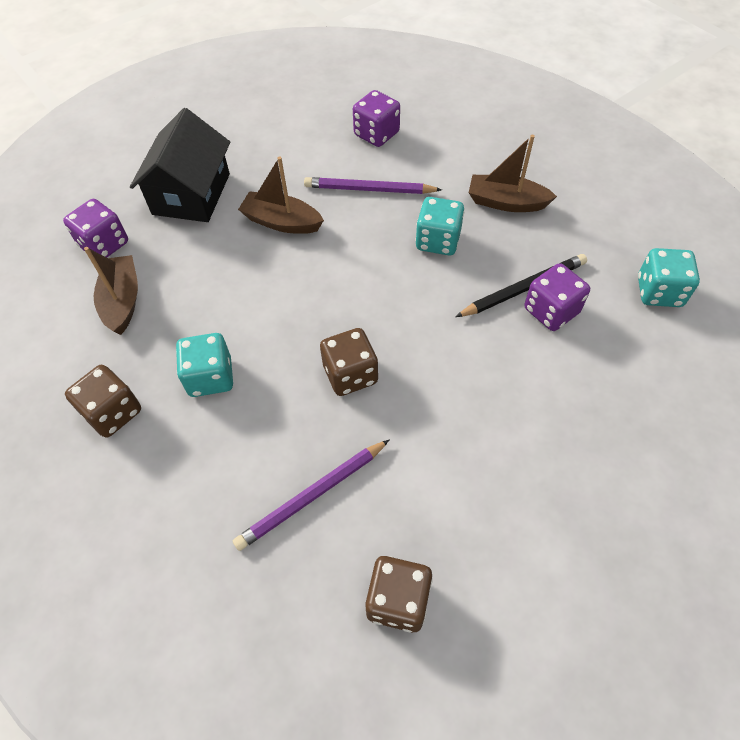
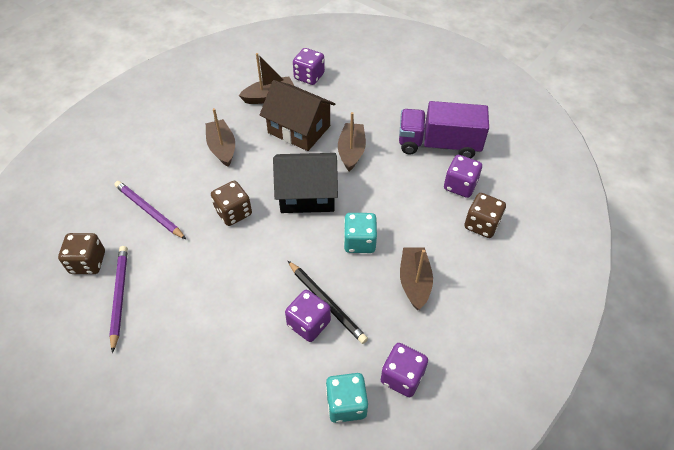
camera: 75 degrees right, 5 degrees down
brown dice [65,365,141,438] -> brown dice moved to [464,193,506,238]
black house [130,108,230,222] -> black house moved to [273,153,338,213]
turquoise dice [176,333,233,397] -> brown boat [206,108,235,167]
purple pencil [304,177,442,194] -> purple pencil moved to [109,246,128,353]
none -> brown house [260,80,335,151]
none -> purple dice [381,343,428,397]
none -> purple truck [399,101,489,158]

